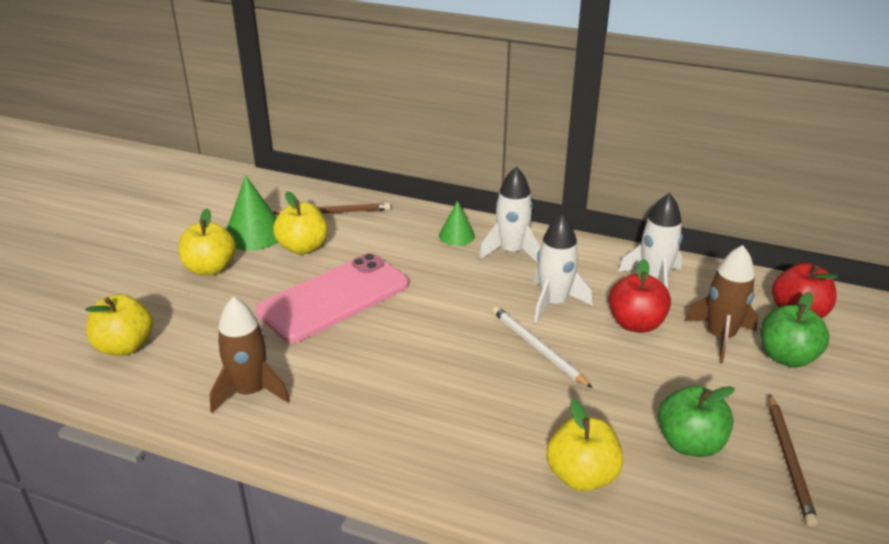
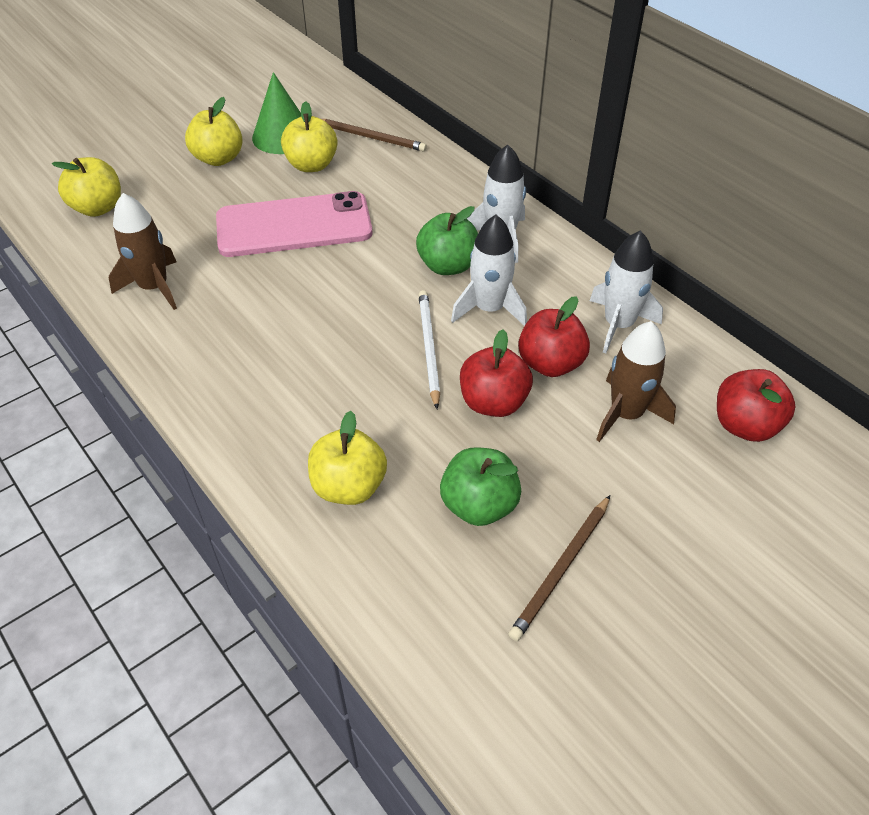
camera: 30 degrees right, 15 degrees up
green cone [439,201,475,246] -> none
green apple [761,292,830,367] -> green apple moved to [416,206,478,275]
none -> red apple [460,329,533,417]

